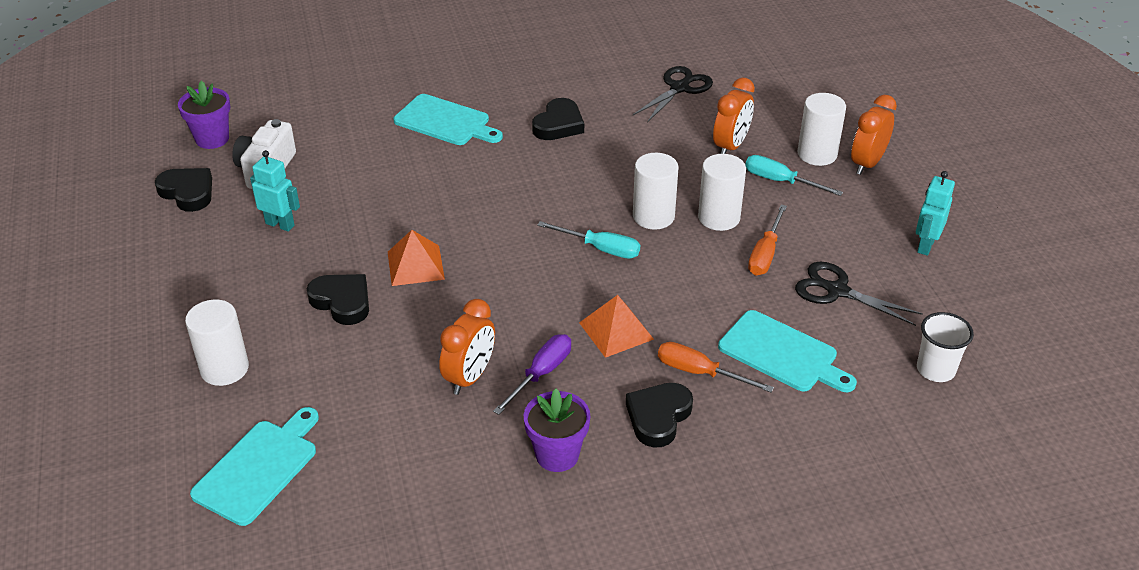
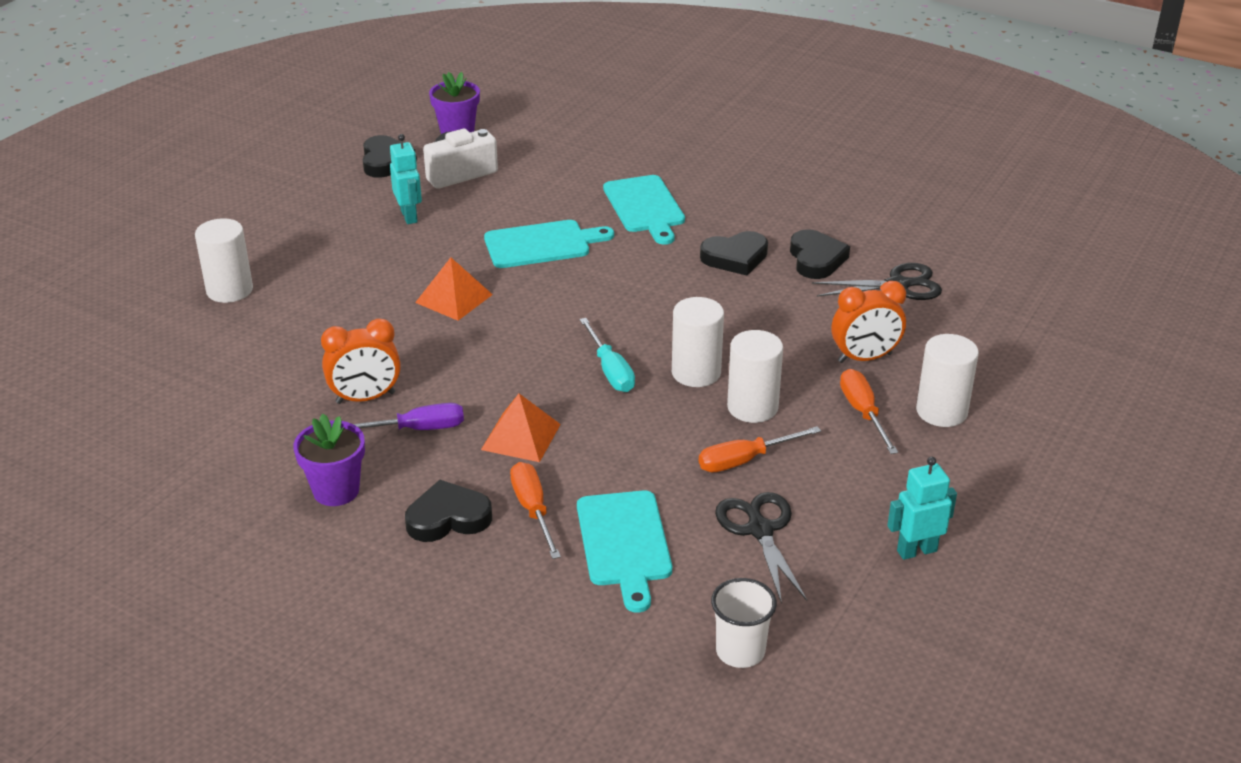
camera: 45 degrees right, 5 degrees down
turquoise cutting board [190,407,319,526] -> turquoise cutting board moved to [484,220,614,268]
black heart [307,274,369,325] -> black heart moved to [790,229,850,279]
turquoise screwdriver [745,155,843,196] -> orange screwdriver [840,369,898,454]
orange clock [851,95,897,175] -> none

